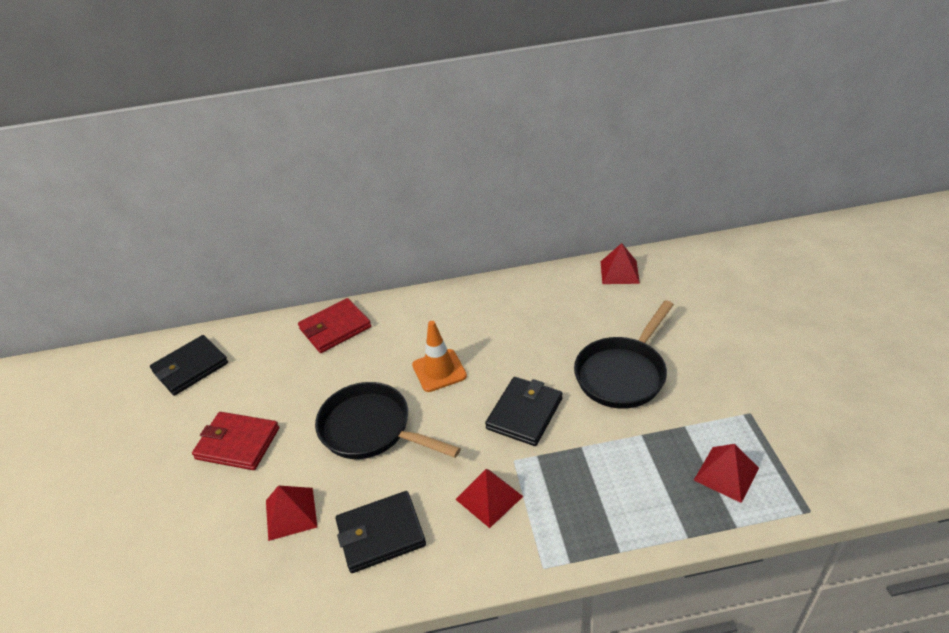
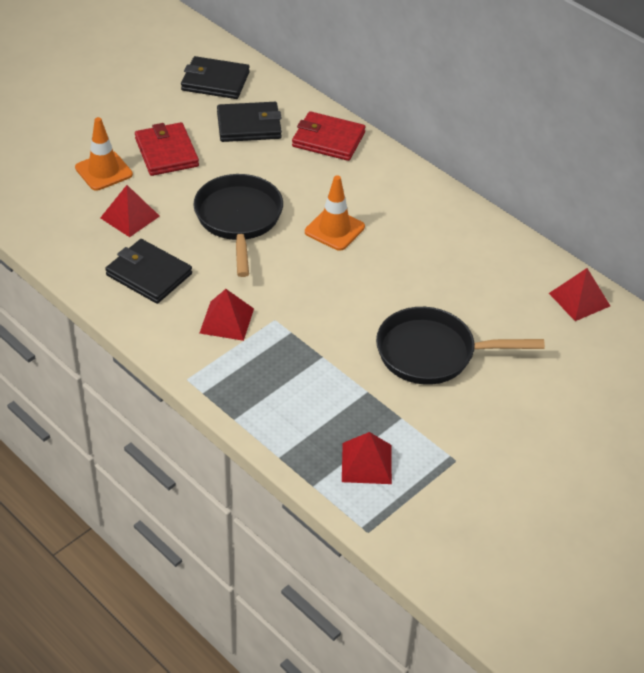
camera: 50 degrees right, 5 degrees up
black wallet [485,377,562,446] -> black wallet moved to [217,102,282,142]
none -> orange traffic cone [75,117,133,191]

